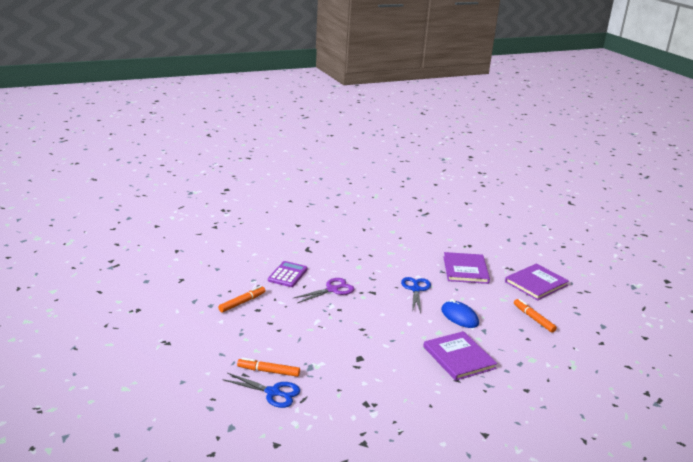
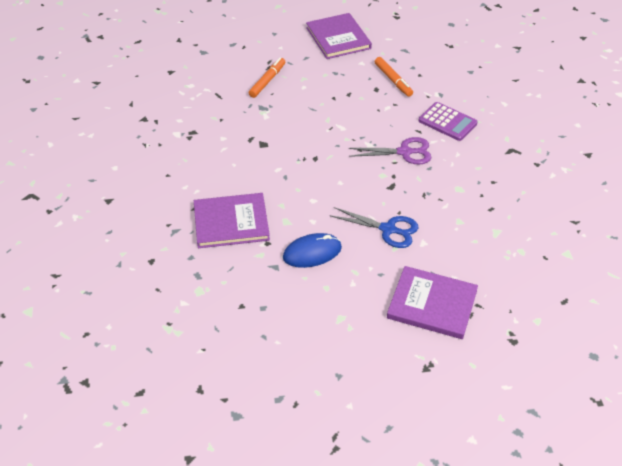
camera: 110 degrees right, 20 degrees up
blue scissors [222,373,300,408] -> none
purple scissors [294,278,354,303] -> purple scissors turned 75 degrees counterclockwise [349,137,432,164]
purple book [505,264,569,300] -> purple book moved to [306,13,372,59]
orange marker [514,299,557,333] -> none

